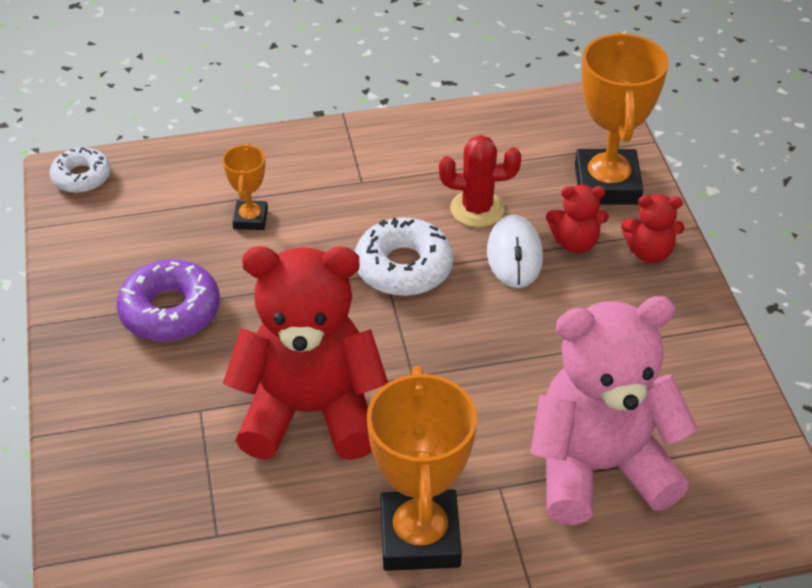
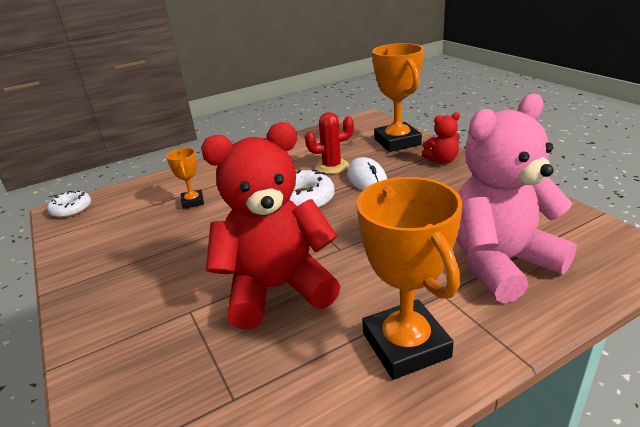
camera: 15 degrees left, 15 degrees down
purple donut [117,259,220,342] -> none
red teddy bear [546,185,608,254] -> none

